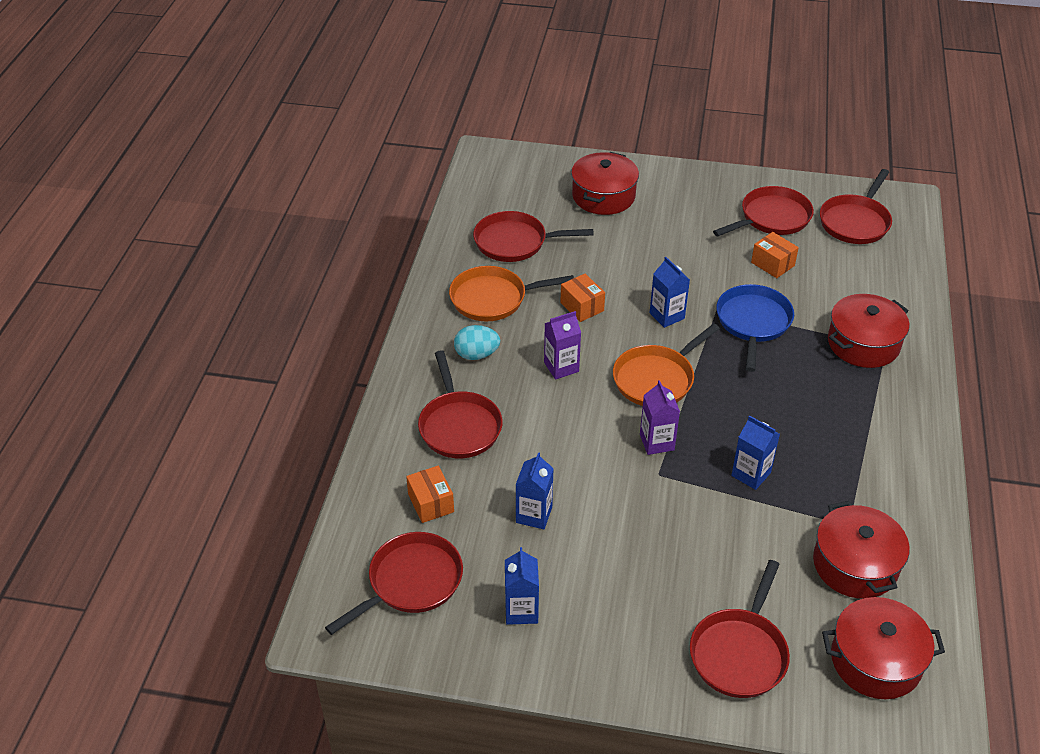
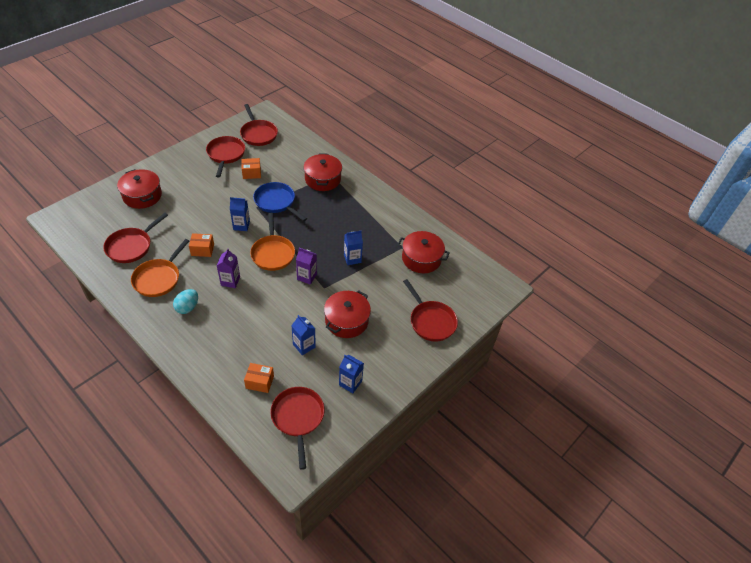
camera: 60 degrees left, 5 degrees up
red pan [418,350,503,458] -> none
red pot [822,597,945,699] -> red pot moved to [324,290,371,338]

